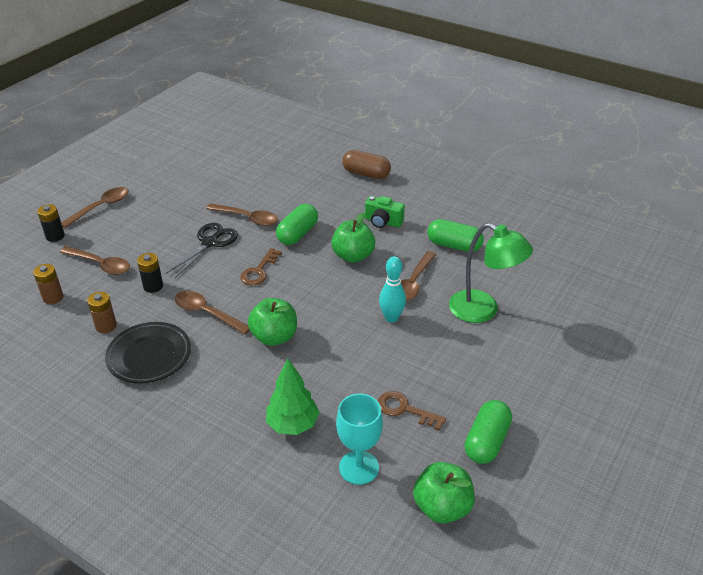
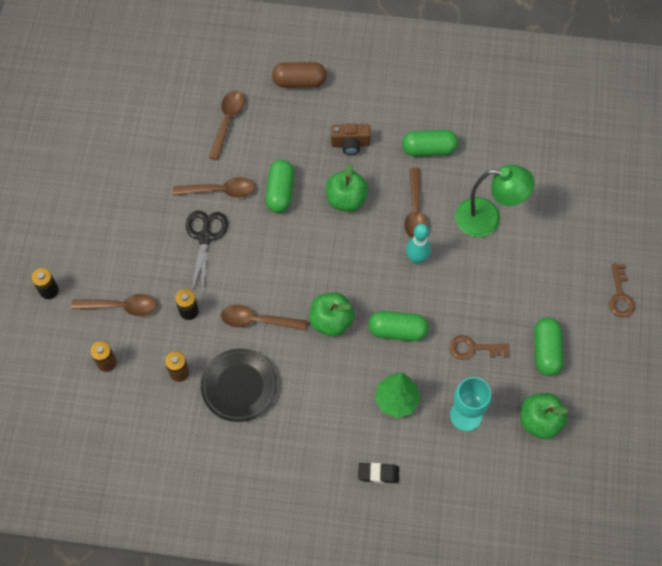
camera: 25 degrees left, 25 degrees up
brown spoon [61,187,129,228] -> brown spoon moved to [208,90,245,160]
brown key [240,248,282,286] -> brown key moved to [609,263,635,318]
green camera [365,196,405,228] -> brown camera [331,124,371,155]
none -> black eraser [358,463,399,483]
none -> green capsule [368,311,429,341]

